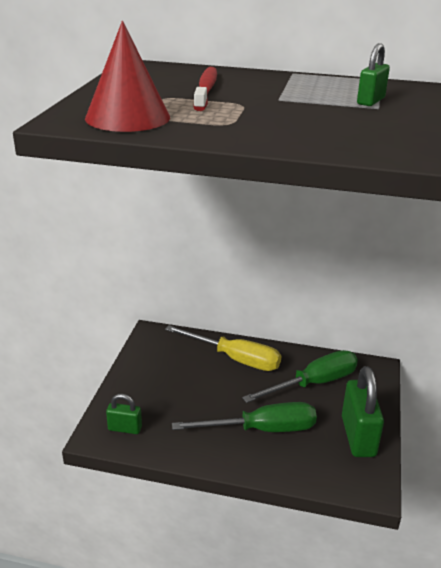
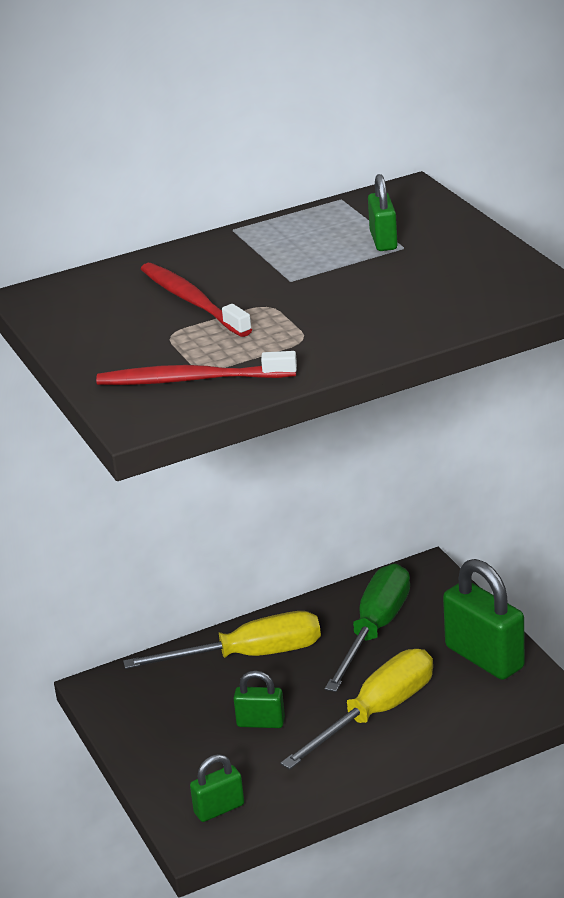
camera: 35 degrees left, 0 degrees up
red cone [85,21,170,132] -> red toothbrush [96,351,297,385]
green screwdriver [172,402,317,432] -> yellow screwdriver [281,649,433,769]
none -> green padlock [233,671,285,728]

